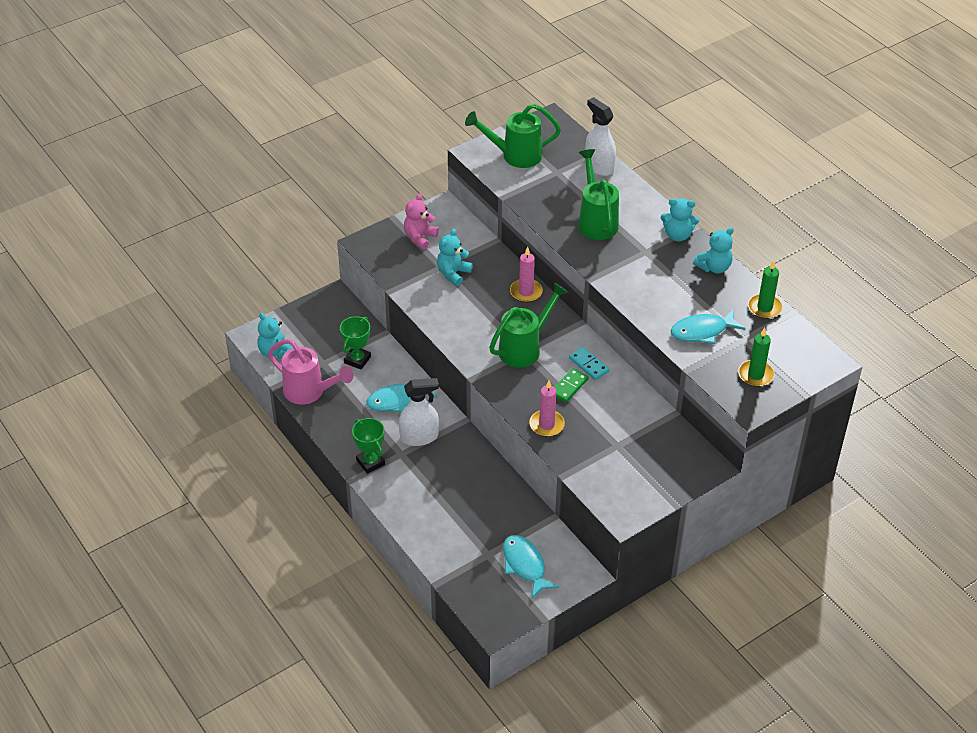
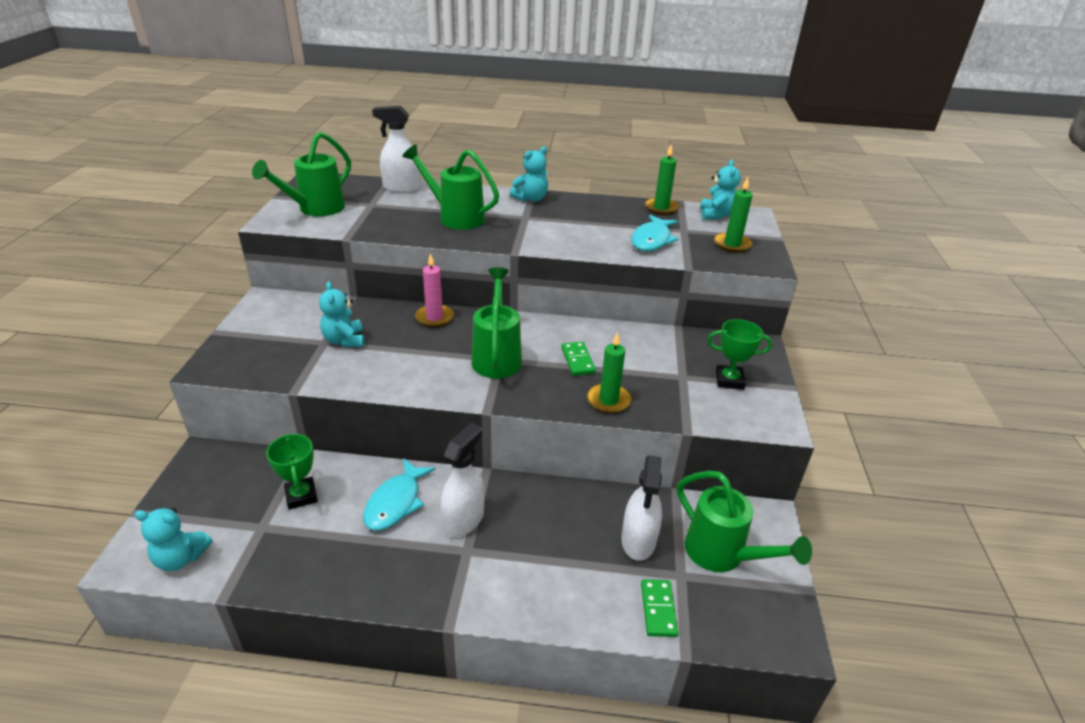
camera: 50 degrees left, 10 degrees down
pink watering can [268,339,353,405] -> none
green trophy [352,418,385,474] -> green trophy moved to [707,319,772,390]
pink teddy bear [404,194,439,250] -> none
turquoise fish [503,535,559,598] -> green watering can [677,471,812,572]
pink candle [529,380,565,437] -> green candle [587,332,631,413]
turquoise domino [569,347,610,380] -> none
turquoise teddy bear [693,227,734,274] -> turquoise teddy bear moved to [700,160,741,220]
none -> white spray bottle [622,455,662,561]
none -> green domino [641,579,679,637]

